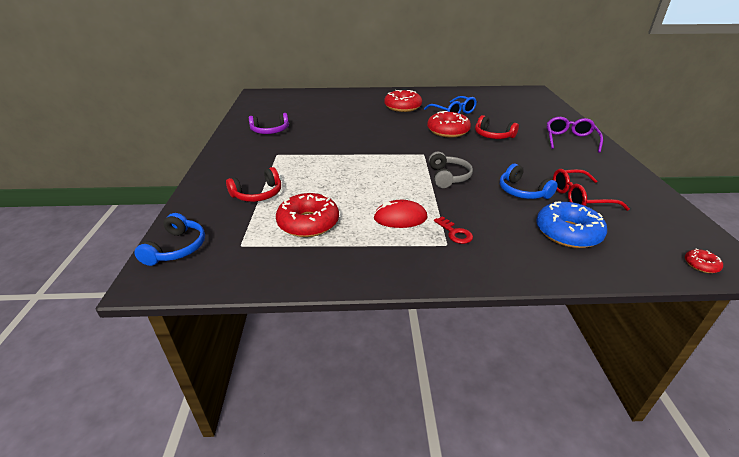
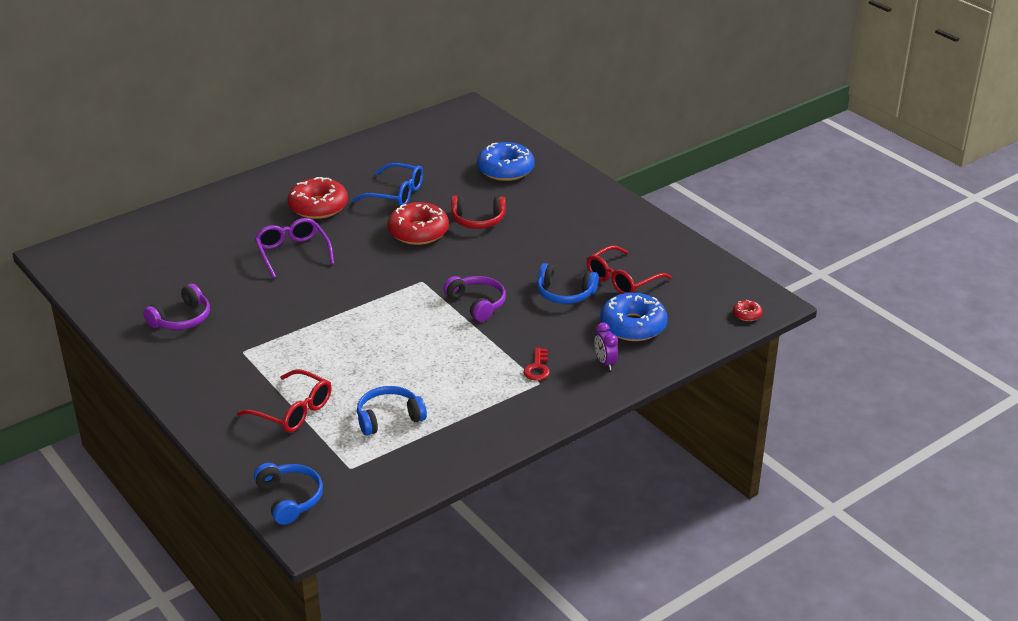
camera: 35 degrees left, 0 degrees up
red headphones [226,167,281,202] -> red glasses [237,369,332,433]
red donut [276,193,339,237] -> blue headphones [357,386,427,436]
red mouse [373,200,427,228] -> none
grey headphones [429,152,473,188] -> purple headphones [443,276,506,322]
red key [434,216,473,244] -> red key turned 75 degrees clockwise [524,348,550,381]
purple glasses [547,117,603,153] -> purple glasses moved to [255,218,334,279]
none -> blue donut [477,142,534,181]
none -> purple clock [594,322,618,370]

